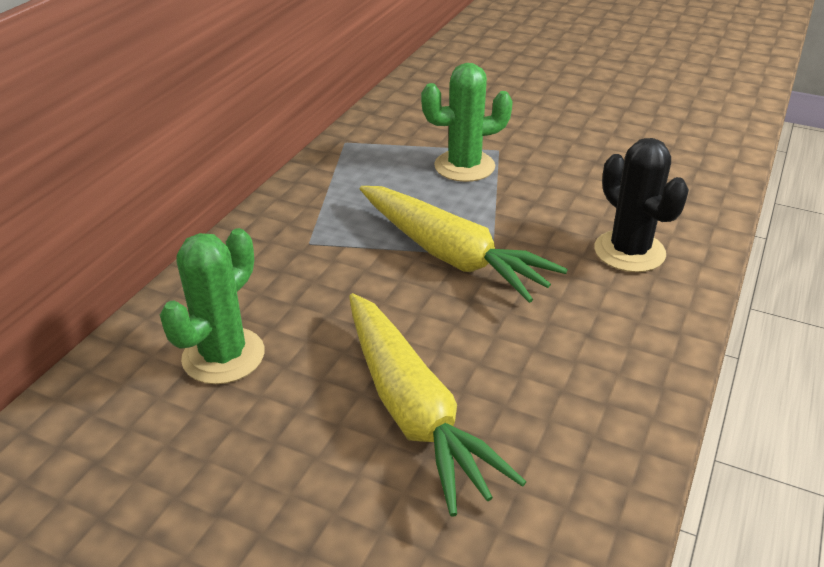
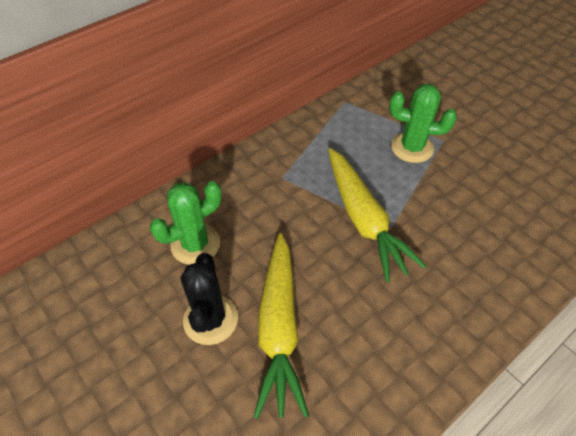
camera: 25 degrees right, 15 degrees up
black cactus [594,138,689,272] -> black cactus moved to [180,253,238,345]

